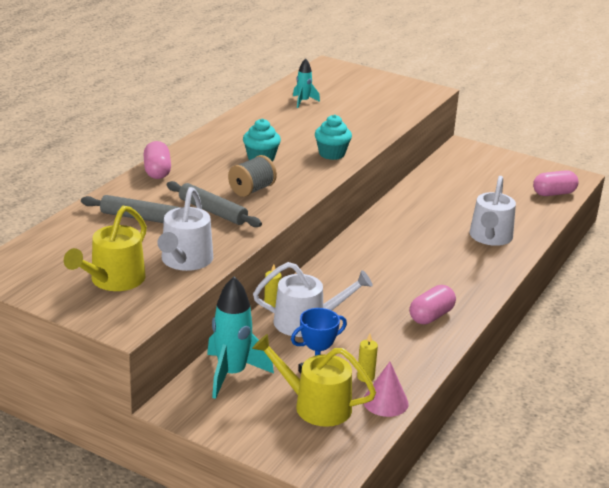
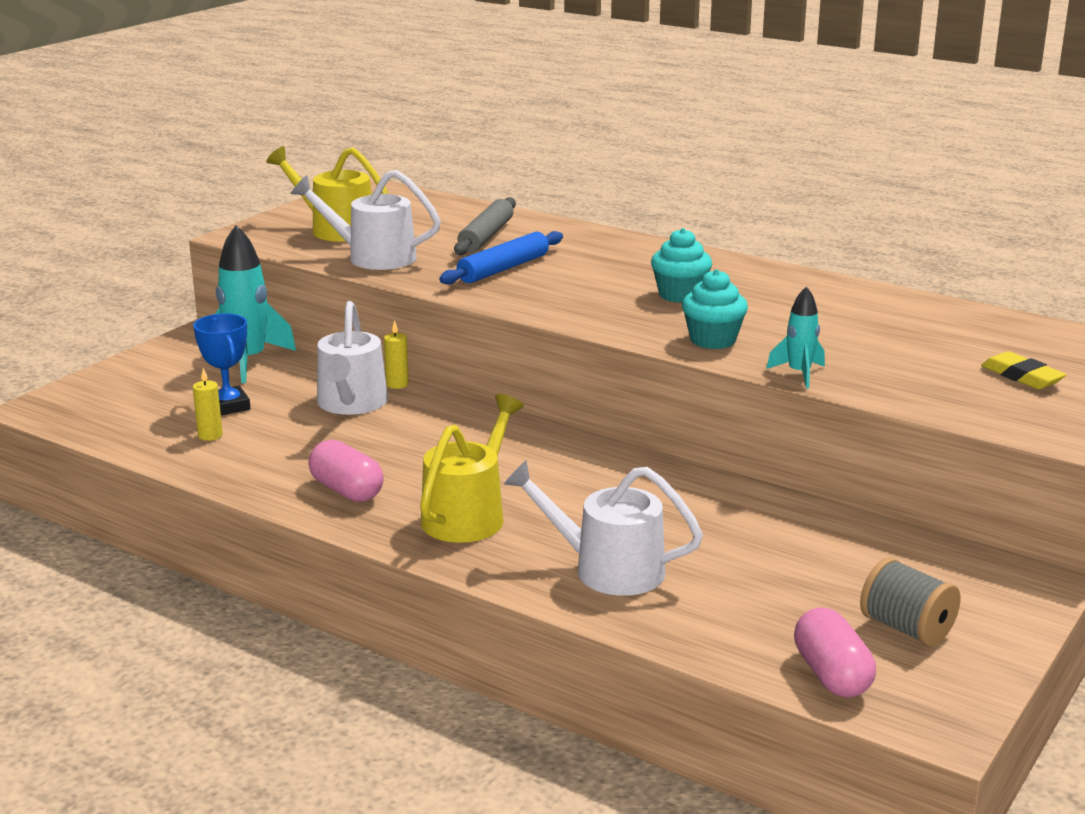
camera: 95 degrees right, 5 degrees down
pink capsule [143,141,171,179] -> none
grey rolling pin [167,181,262,227] -> blue rolling pin [439,231,563,284]
grey spool [228,155,277,197] -> grey spool moved to [860,557,961,646]
yellow watering can [252,334,376,427] -> yellow watering can moved to [420,394,524,543]
turquoise rocket [293,59,320,108] -> turquoise rocket moved to [766,286,825,388]
pink cone [364,362,409,417] -> none
none -> yellow eraser [981,351,1066,389]

